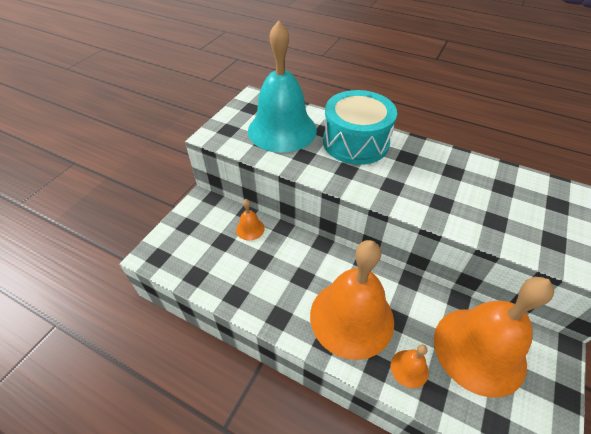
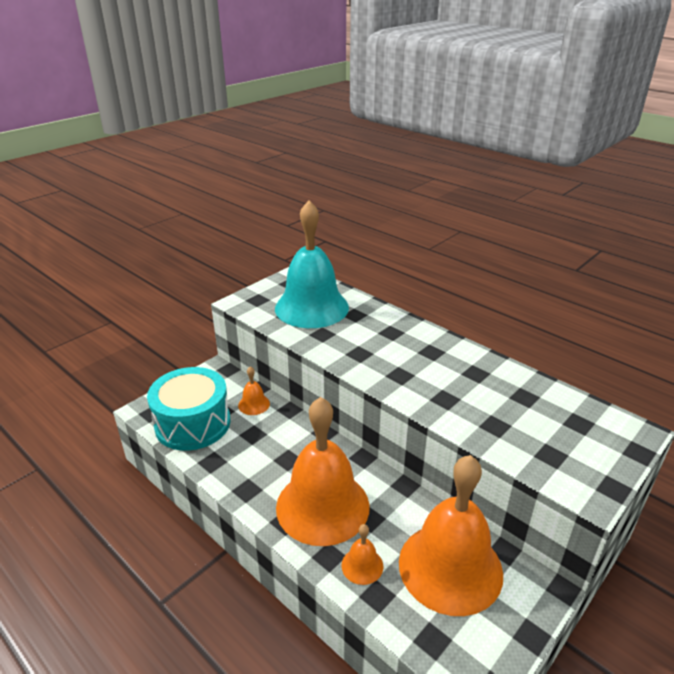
camera: 15 degrees right, 15 degrees down
turquoise drum [323,90,397,165] -> turquoise drum moved to [147,367,231,451]

